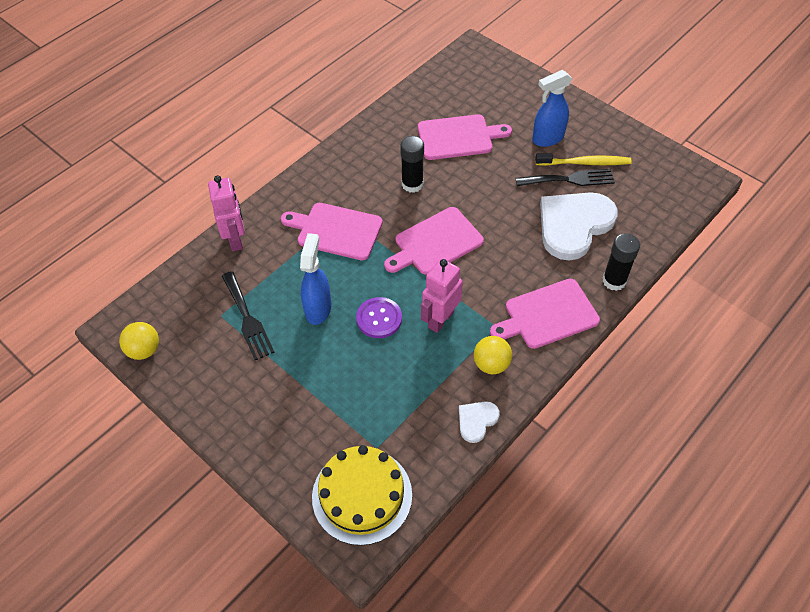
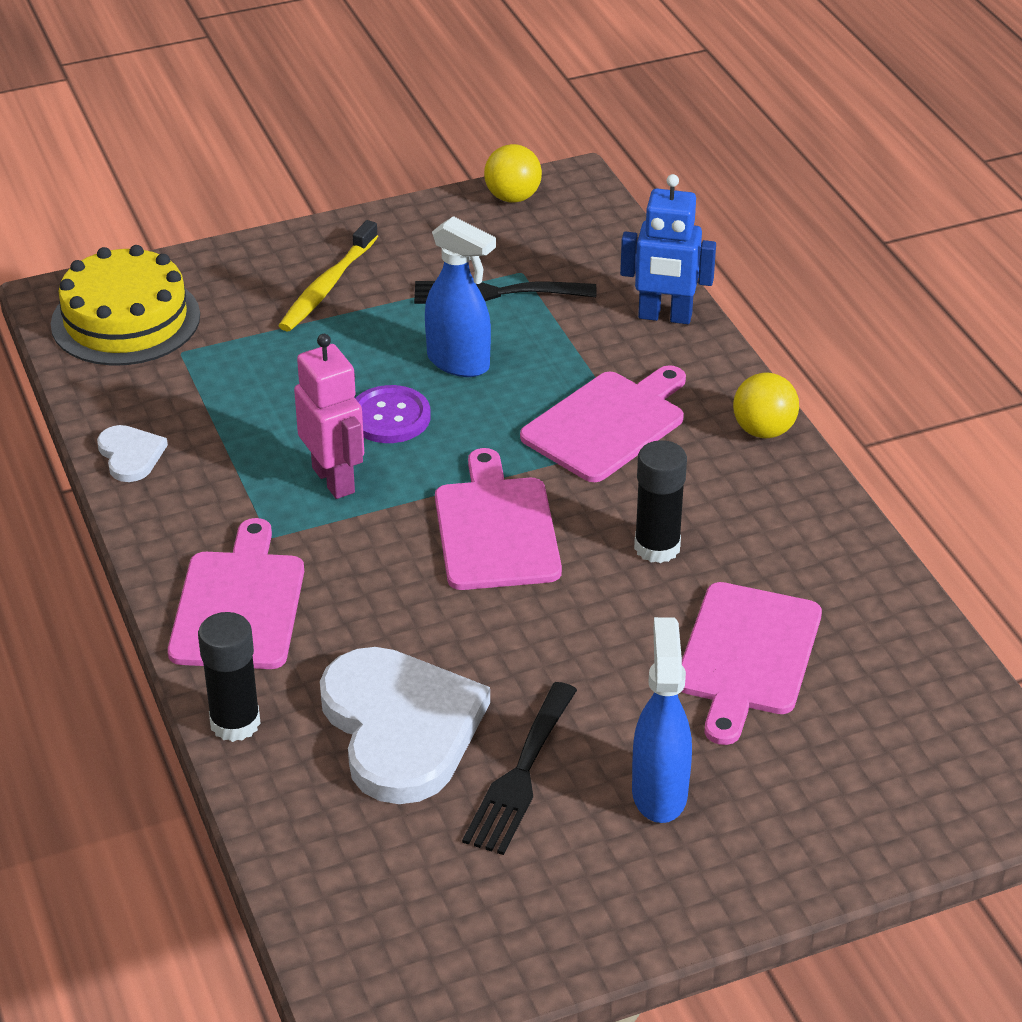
camera: 115 degrees right, 15 degrees down
pink robot [208,175,245,251] -> blue robot [620,174,716,324]
yellow ball [474,336,512,374] -> yellow ball moved to [733,372,799,438]
yellow toothbrush [535,153,632,166] -> yellow toothbrush moved to [278,220,378,331]

